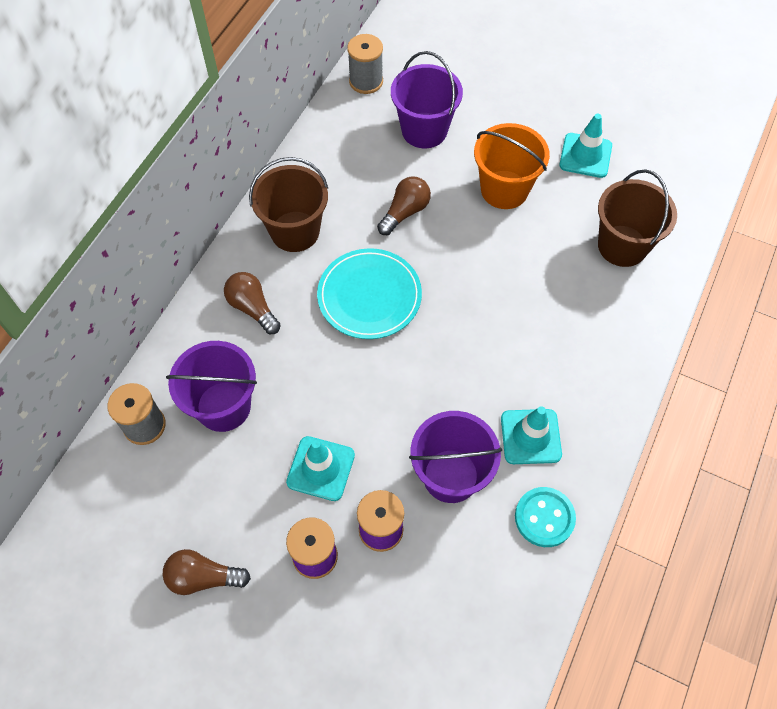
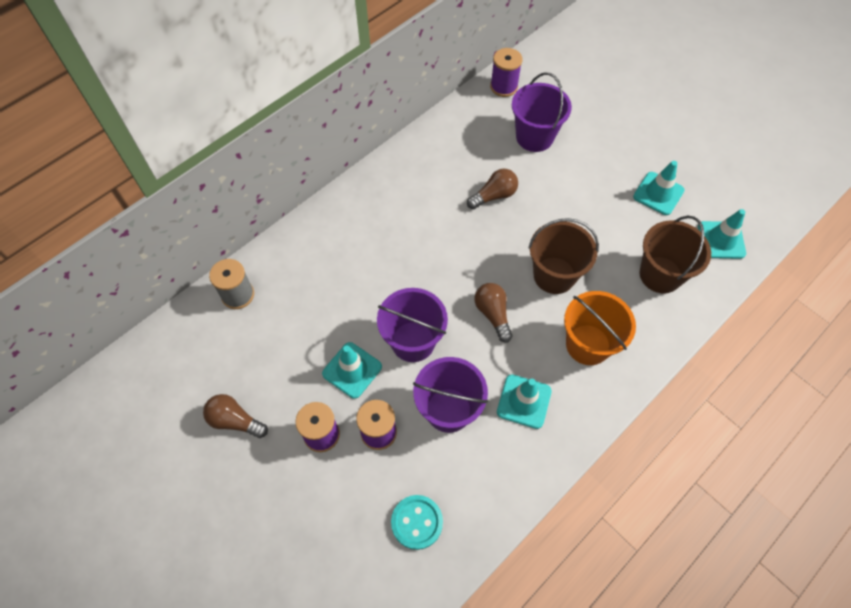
camera: 20 degrees right, 0 degrees up
purple bucket [166,341,257,432] -> purple bucket moved to [377,288,448,362]
brown light bulb [224,272,281,334] -> brown light bulb moved to [474,283,513,342]
brown bucket [249,157,328,252] -> brown bucket moved to [528,218,599,294]
turquoise plate [317,248,422,339] -> none
grey spool [347,34,383,94] -> purple spool [490,48,523,97]
orange bucket [474,123,550,209] -> orange bucket moved to [564,291,636,365]
turquoise button [515,487,576,547] -> turquoise button moved to [391,495,443,550]
none -> turquoise traffic cone [698,209,746,259]

